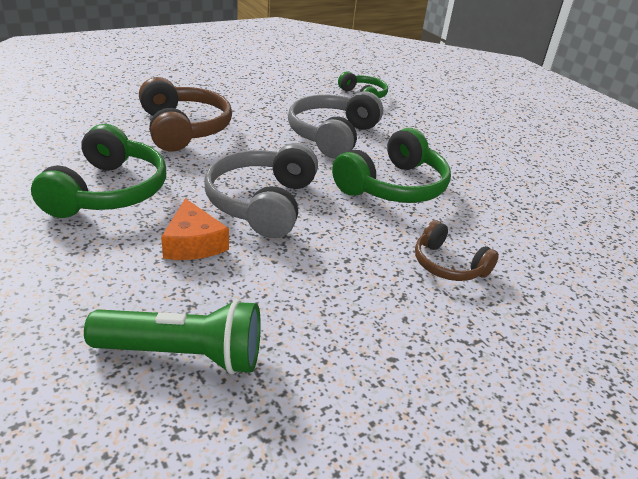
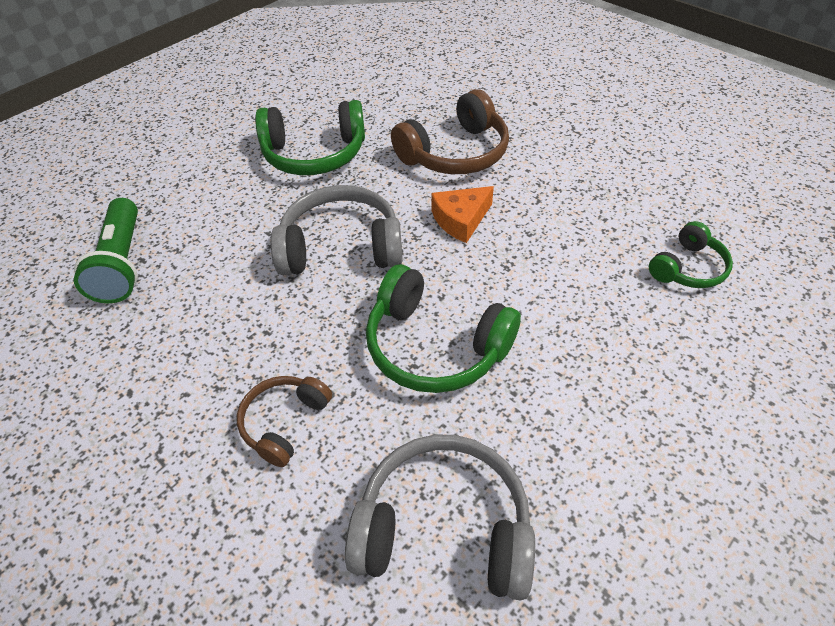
camera: 80 degrees right, 15 degrees up
orange cheese [161,198,229,260] -> orange cheese moved to [431,186,494,243]
grey headphones [288,91,383,159] -> grey headphones moved to [345,435,535,601]

